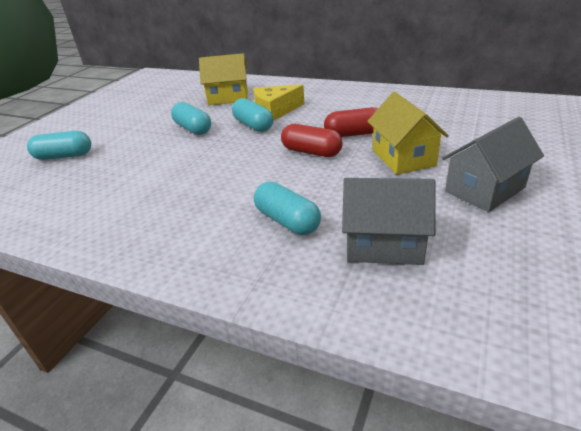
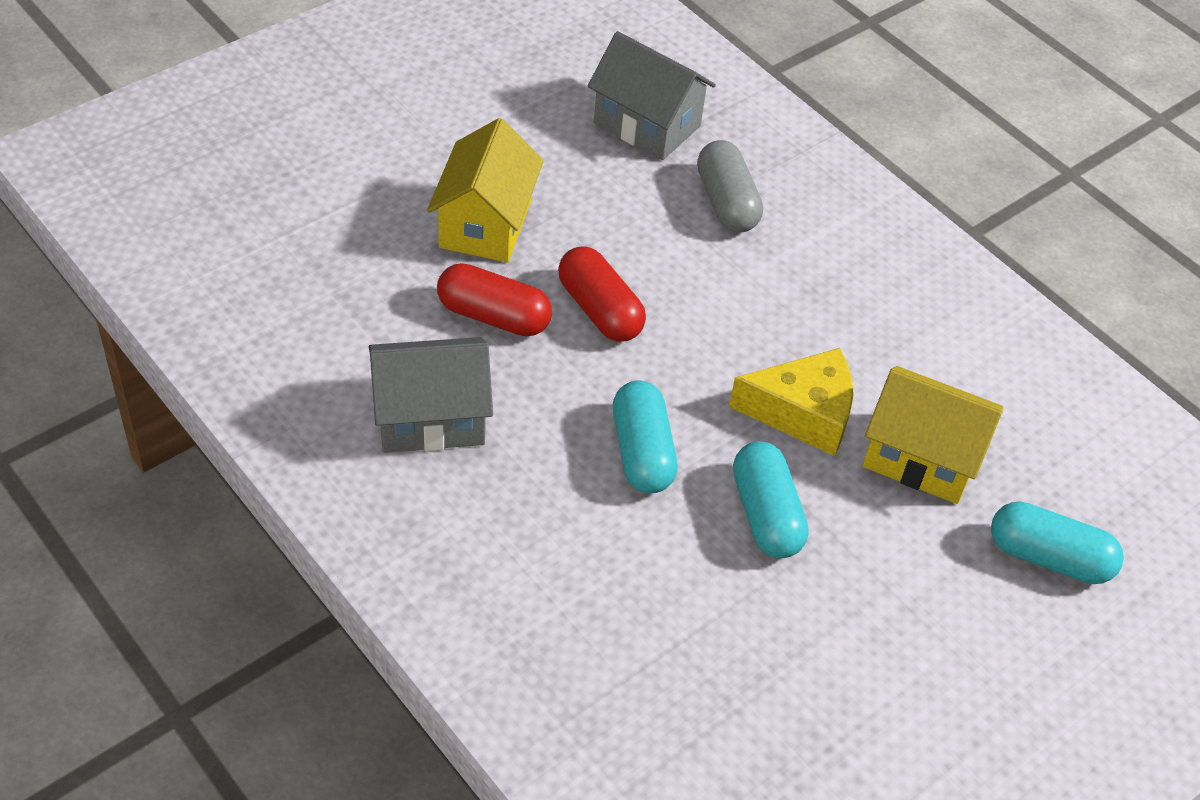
camera: 160 degrees left, 15 degrees up
yellow house [199,53,248,105] -> yellow house moved to [863,366,1003,504]
yellow cheese [254,84,304,121] -> yellow cheese moved to [729,348,853,456]
turquoise capsule [254,182,321,235] -> grey capsule [697,140,763,232]
grey house [442,117,544,212] -> grey house moved to [369,337,493,453]

